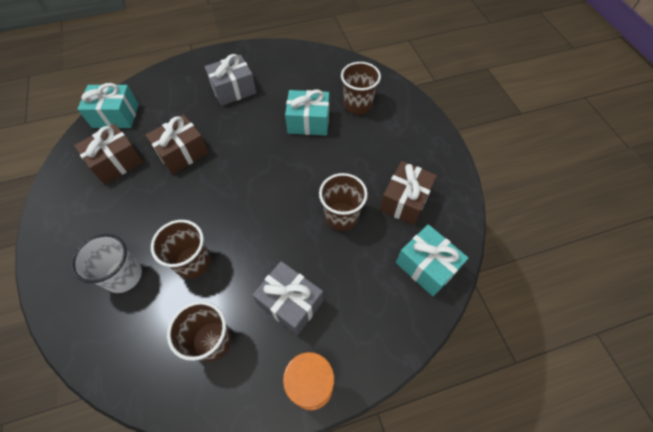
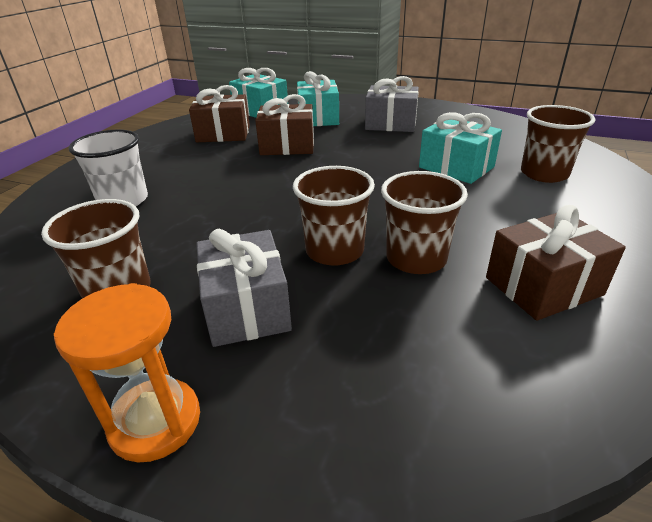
camera: 40 degrees right, 25 degrees down
brown cup [151,220,211,279] -> brown cup moved to [293,166,375,266]
turquoise gift [396,224,468,297] -> turquoise gift moved to [297,71,339,126]

